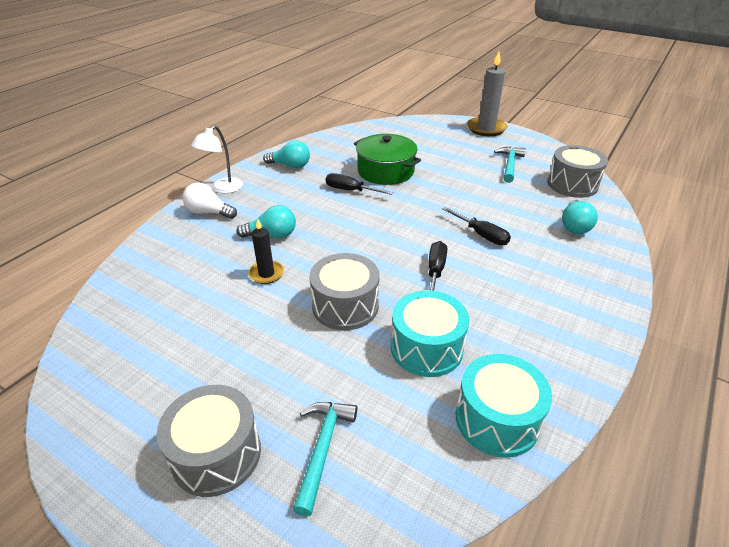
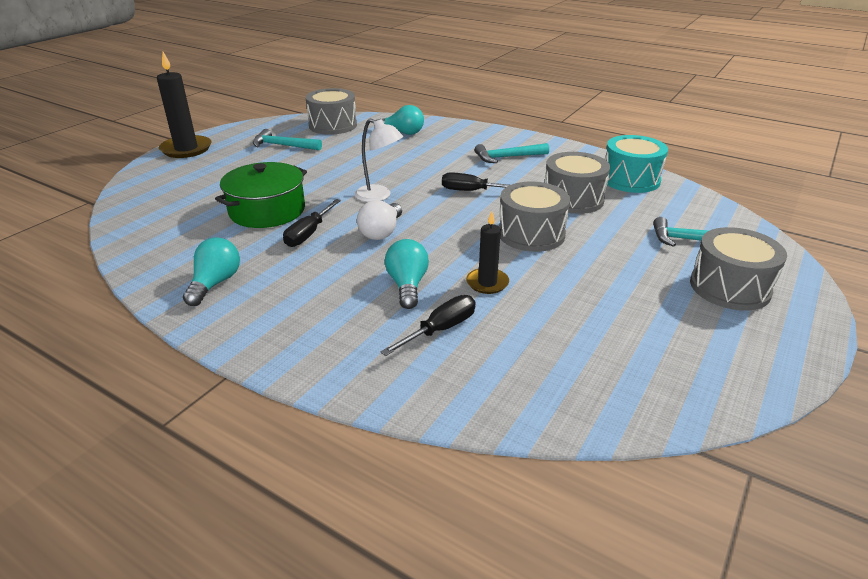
camera: 90 degrees left, 5 degrees down
white light bulb [183,182,237,219] -> white light bulb moved to [357,200,402,240]
white lamp [191,125,243,193] -> white lamp moved to [355,119,403,202]
turquoise drum [391,290,469,377] -> grey drum [545,152,610,214]
black screwdriver [442,207,511,245] -> black screwdriver moved to [380,295,476,356]
grey candle [467,51,507,136] -> black candle [157,52,211,158]
none -> turquoise hammer [475,143,549,163]

